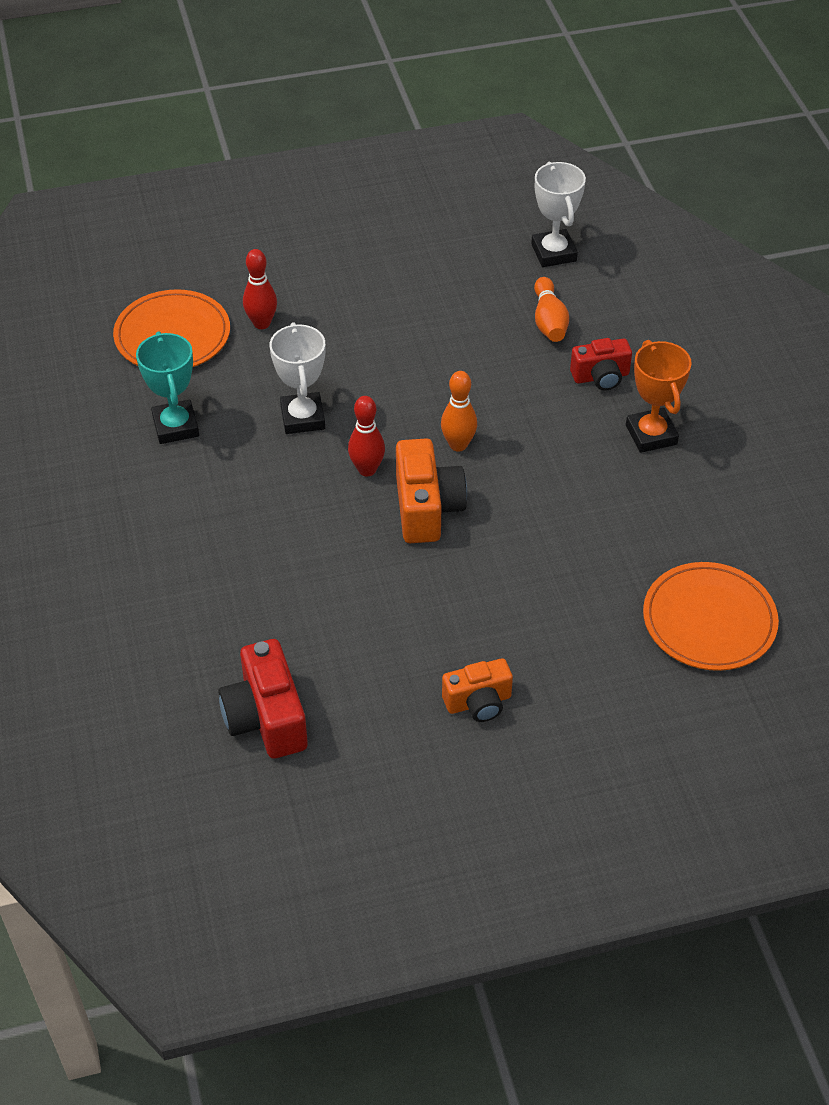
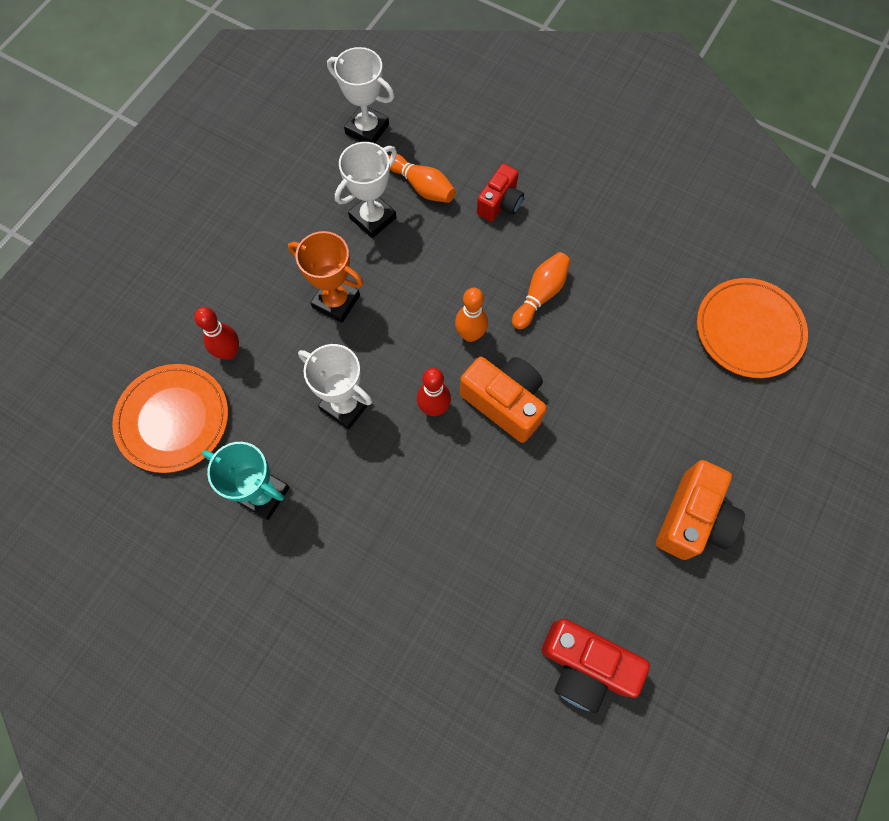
camera: 45 degrees left, 20 degrees up
orange camera [442,658,513,722] -> orange camera [656,460,745,560], size x1.53
orange trophy [626,340,692,453] -> orange trophy moved to [288,231,363,323]
none -> white trophy [335,142,397,238]
none -> orange bowling pin [512,252,570,330]

